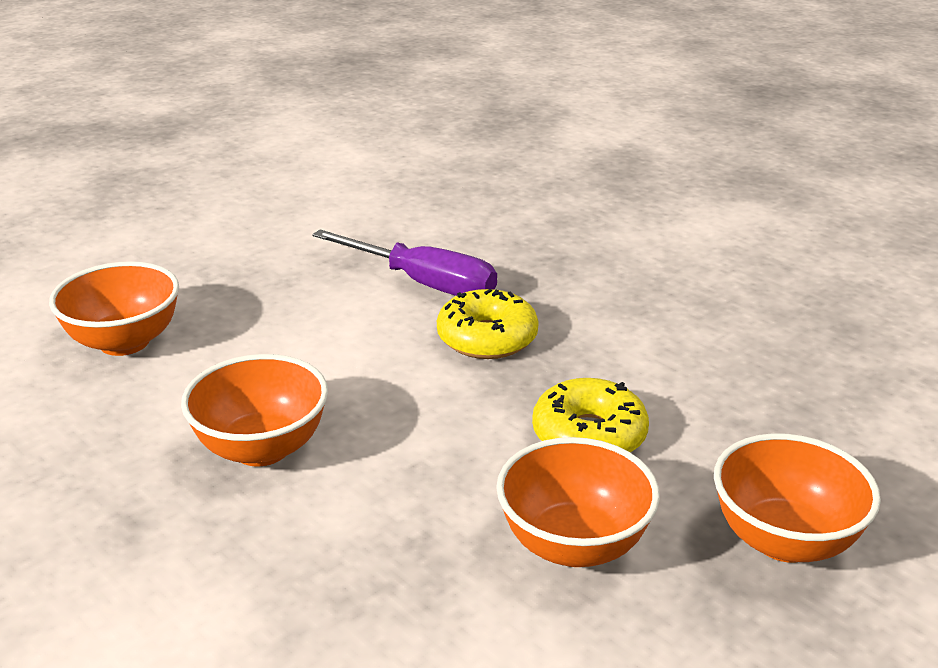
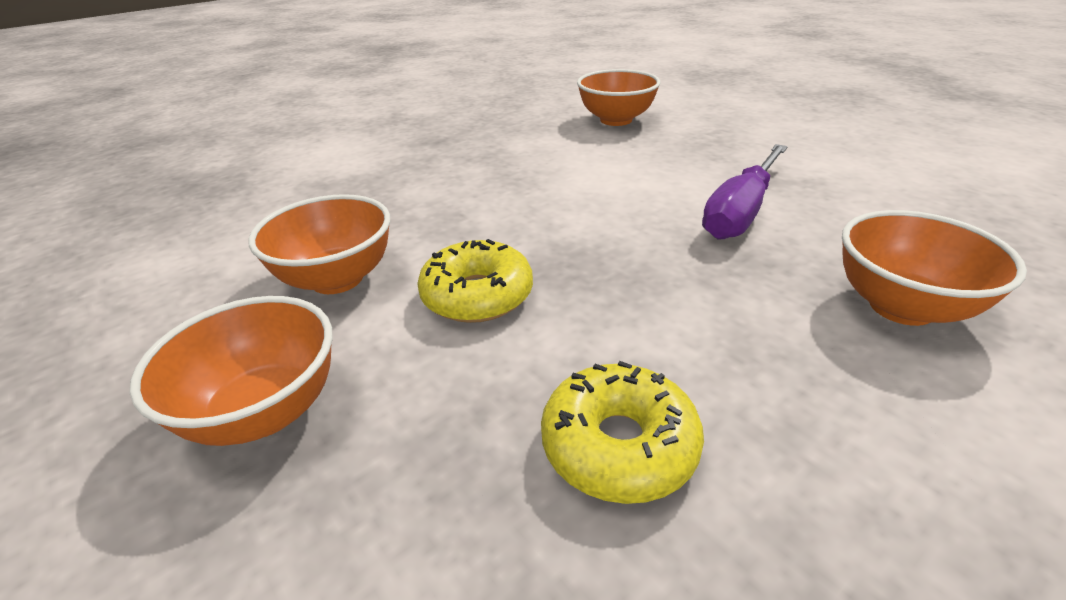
camera: 95 degrees right, 5 degrees up
orange bowl [181,354,328,466] -> orange bowl moved to [842,210,1027,326]
yellow donut [437,289,539,359] -> yellow donut moved to [541,361,704,504]

